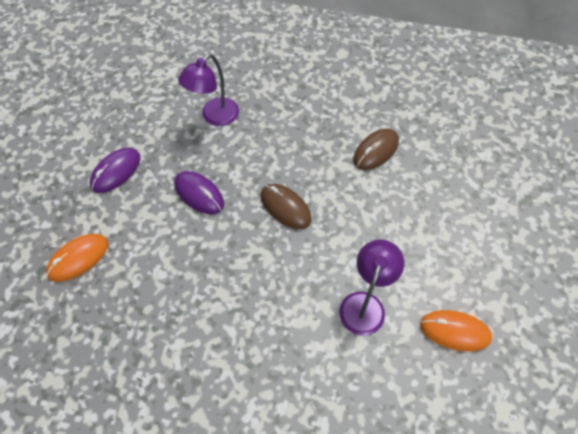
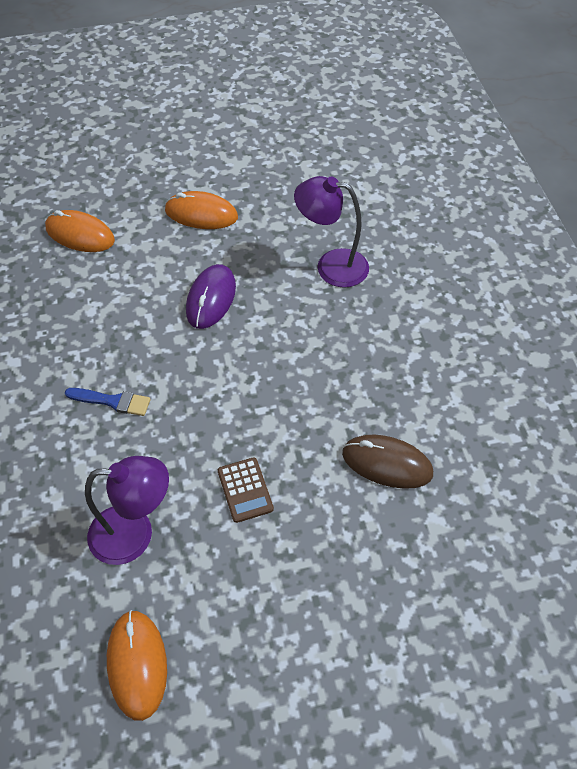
camera: 65 degrees right, 5 degrees down
purple mouse [90,148,141,193] -> orange mouse [165,191,238,229]
brown mouse [261,184,312,229] -> none
none -> blue brush [65,388,151,416]
none -> brown calculator [218,457,274,523]

